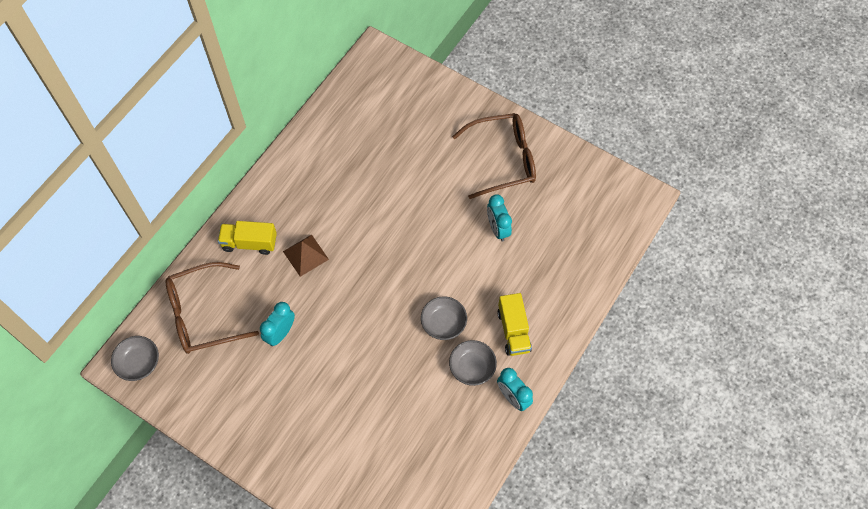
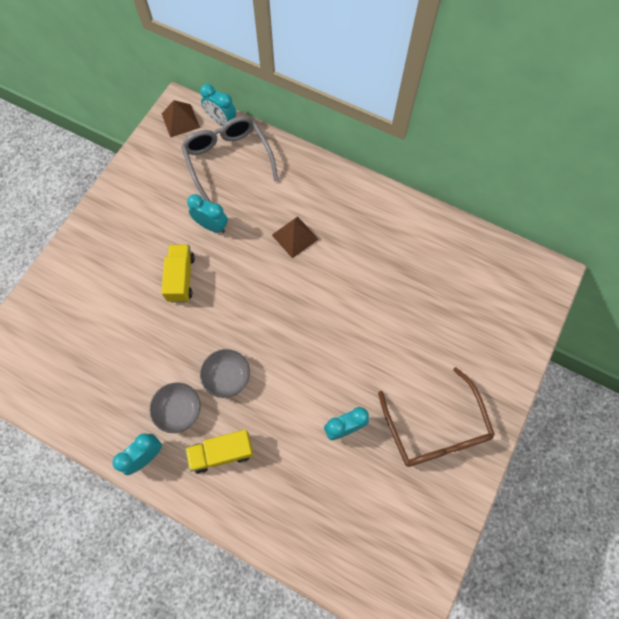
camera: 85 degrees right, 5 degrees up
grey bowl [111,336,159,381] -> brown pyramid [162,100,200,137]
brown glasses [165,262,259,354] -> grey glasses [181,116,279,202]
yellow truck [218,221,277,255] -> yellow truck moved to [161,245,195,303]
none -> turquoise clock [200,84,236,125]

